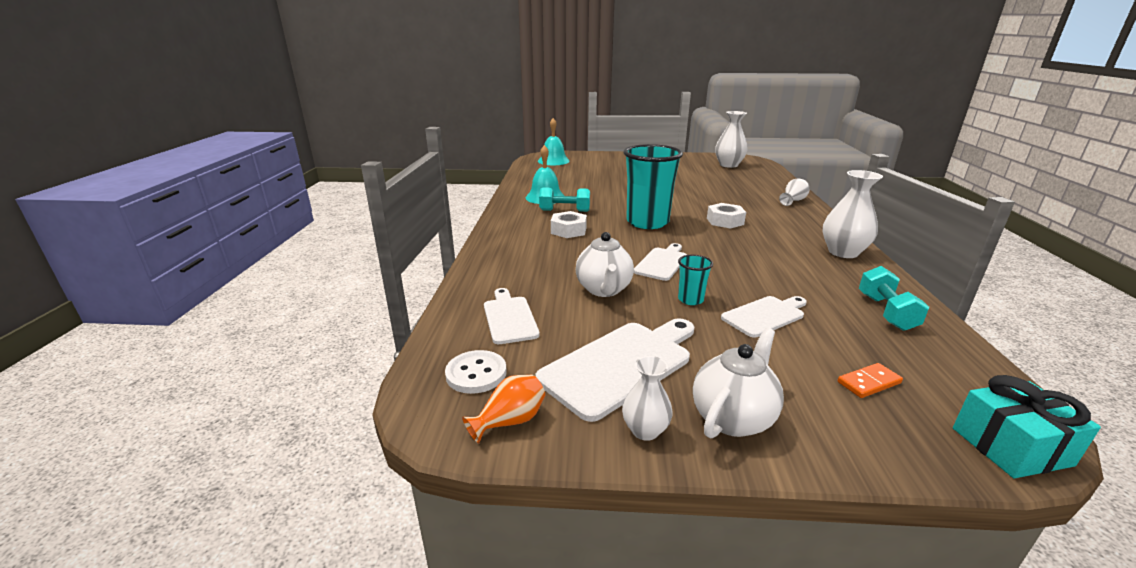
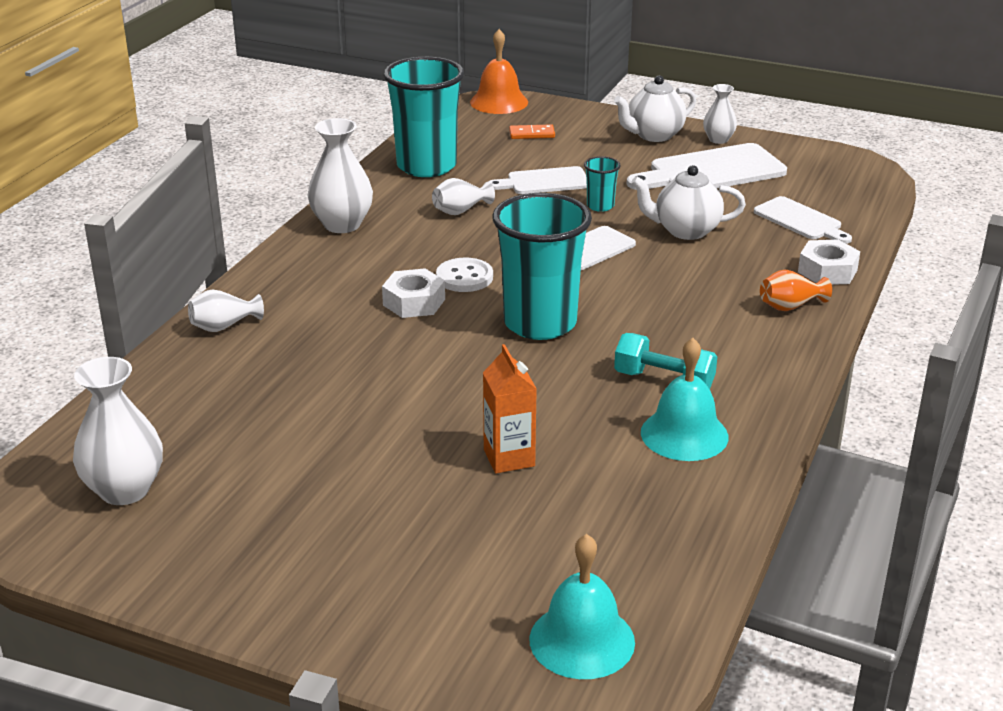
camera: 160 degrees left, 5 degrees up
white button [445,350,507,394] -> white button moved to [436,258,493,292]
orange vase [462,374,545,444] -> orange vase moved to [760,270,832,311]
white cutting board [484,288,540,344] -> white cutting board turned 45 degrees counterclockwise [754,196,852,244]
white nut [551,211,587,238] -> white nut moved to [798,239,860,285]
white teapot [576,232,634,297] -> white teapot turned 105 degrees counterclockwise [631,165,746,240]
turquoise dumbbell [859,266,929,331] -> turquoise cup [383,56,464,177]
turquoise gift [953,375,1101,478] -> orange bell [470,29,528,114]
none -> white vase [432,178,495,215]
none -> orange carton [483,344,537,473]

